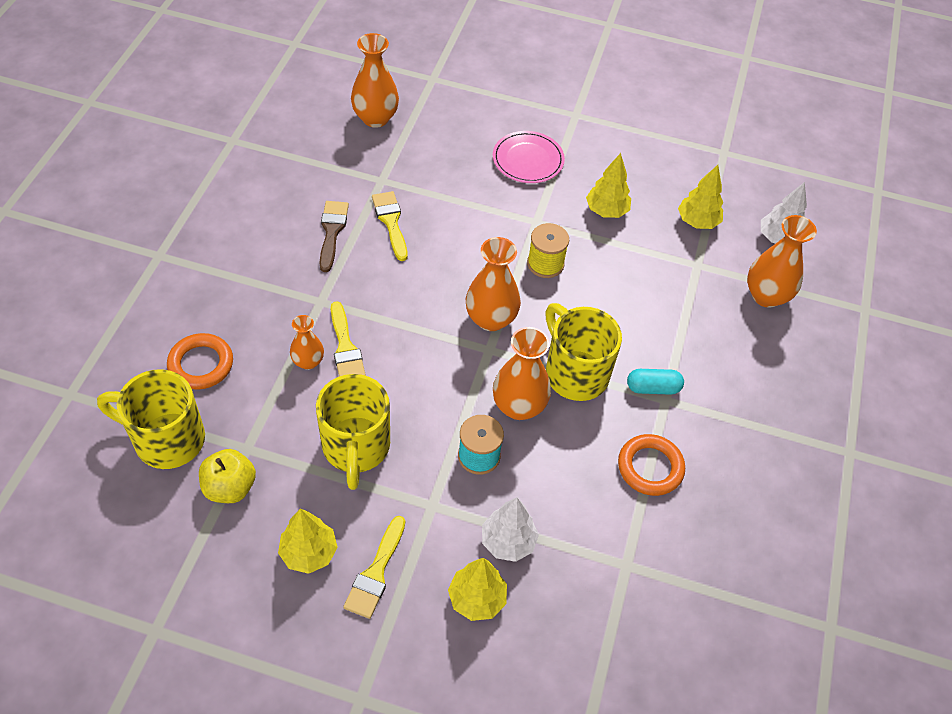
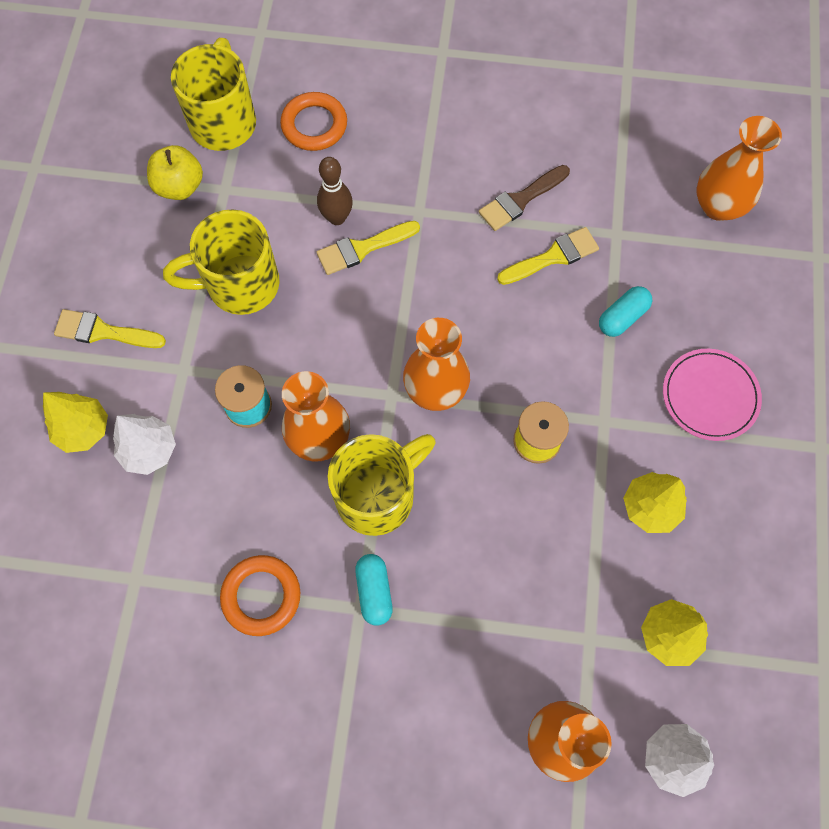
camera: 85 degrees right, 15 degrees up
yellow tree [278,508,338,574] -> none
orange vase [290,315,324,370] -> brown bowling pin [317,157,353,225]
brown brush [320,201,349,272] -> brown brush turned 150 degrees clockwise [479,165,570,231]
none -> turquoise capsule [599,286,652,337]

